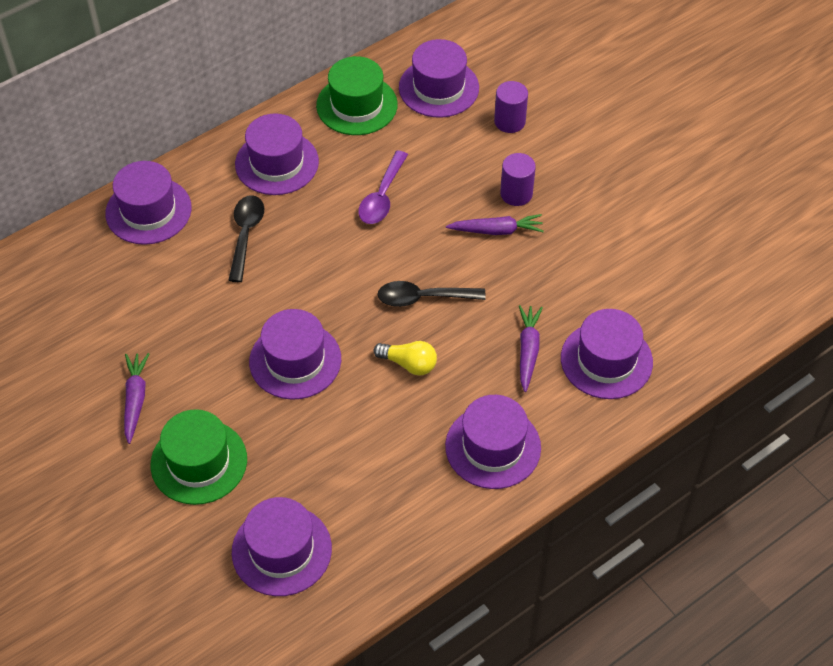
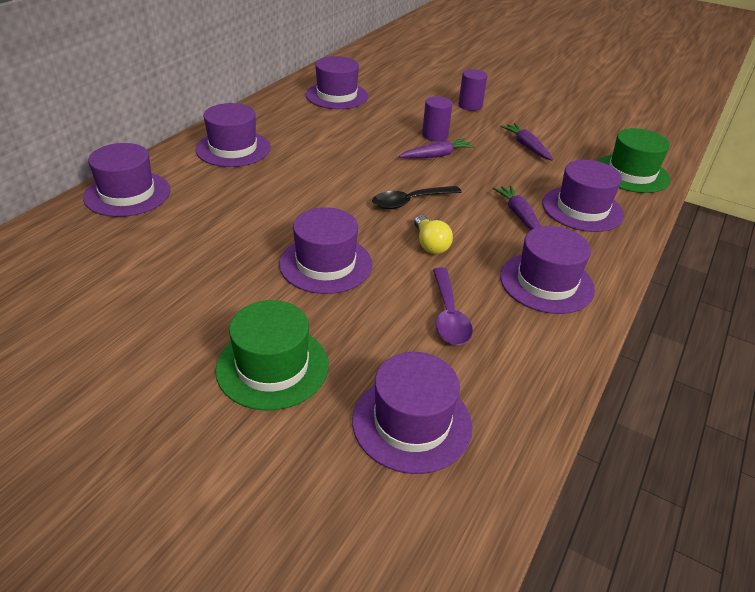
camera: 25 degrees left, 15 degrees down
purple carrot [124,353,149,444] -> purple carrot moved to [500,123,553,161]
black spoon [228,195,264,282] -> none
green hat [316,56,398,135] -> green hat moved to [598,128,670,193]
purple spoon [358,151,408,224] -> purple spoon moved to [433,268,473,345]
yellow light bulb [374,341,437,376] -> yellow light bulb turned 75 degrees clockwise [414,215,453,254]
purple cylinder [494,81,528,133] -> purple cylinder moved to [458,69,487,111]

